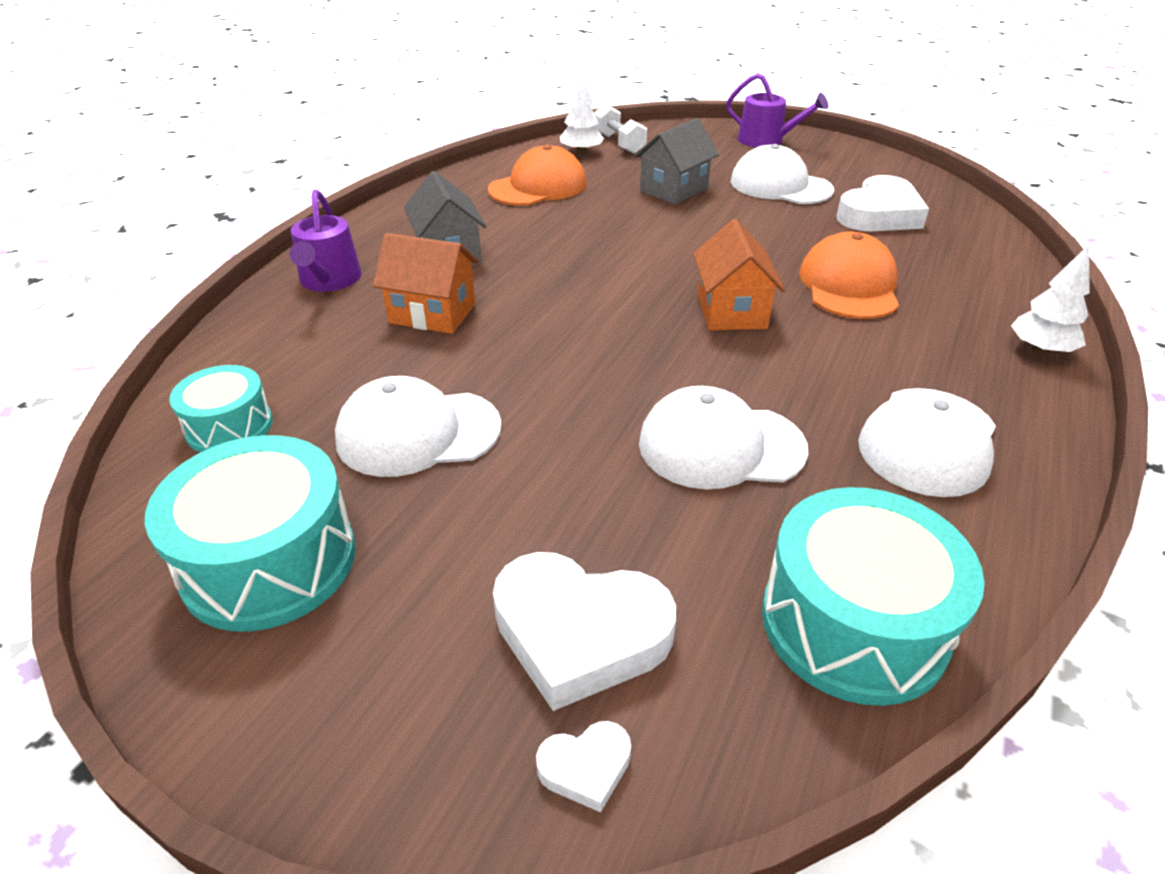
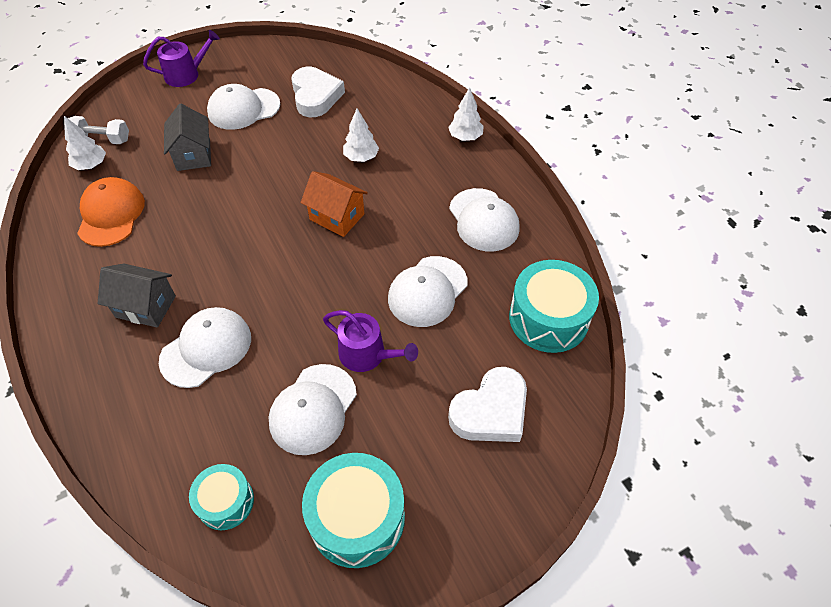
camera: 55 degrees left, 15 degrees up
purple watering can [290,189,362,292] -> purple watering can moved to [323,310,418,372]
orange house [373,233,479,334] -> white cap [159,307,251,388]
white heart [536,721,631,813] -> none
orange cap [799,232,899,319] -> white tree [343,109,379,162]

